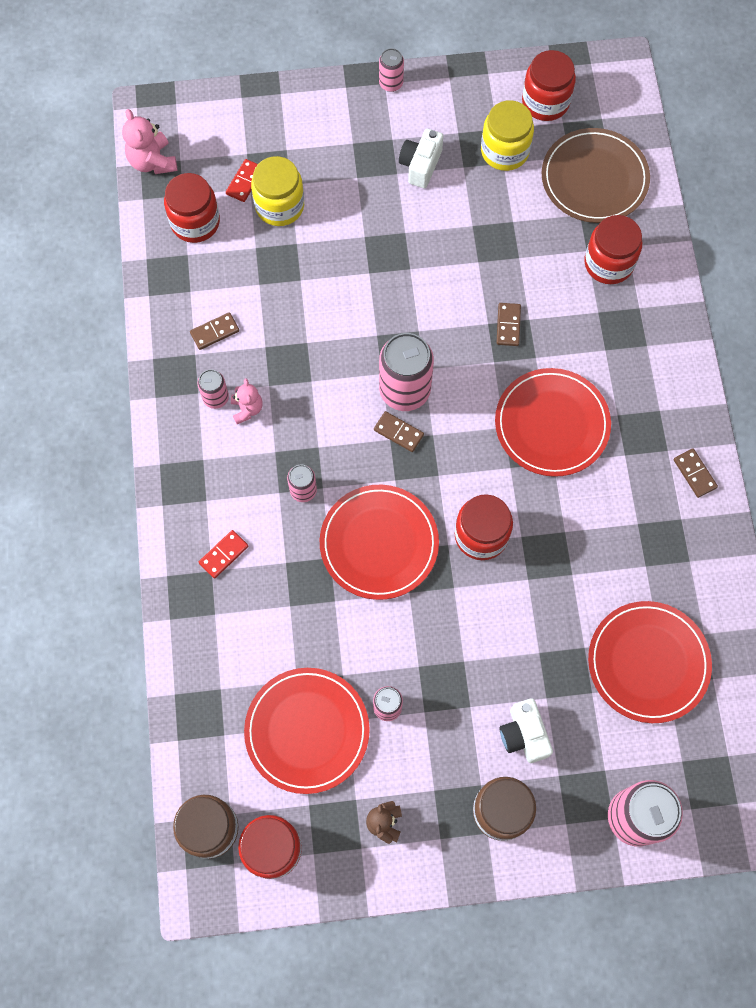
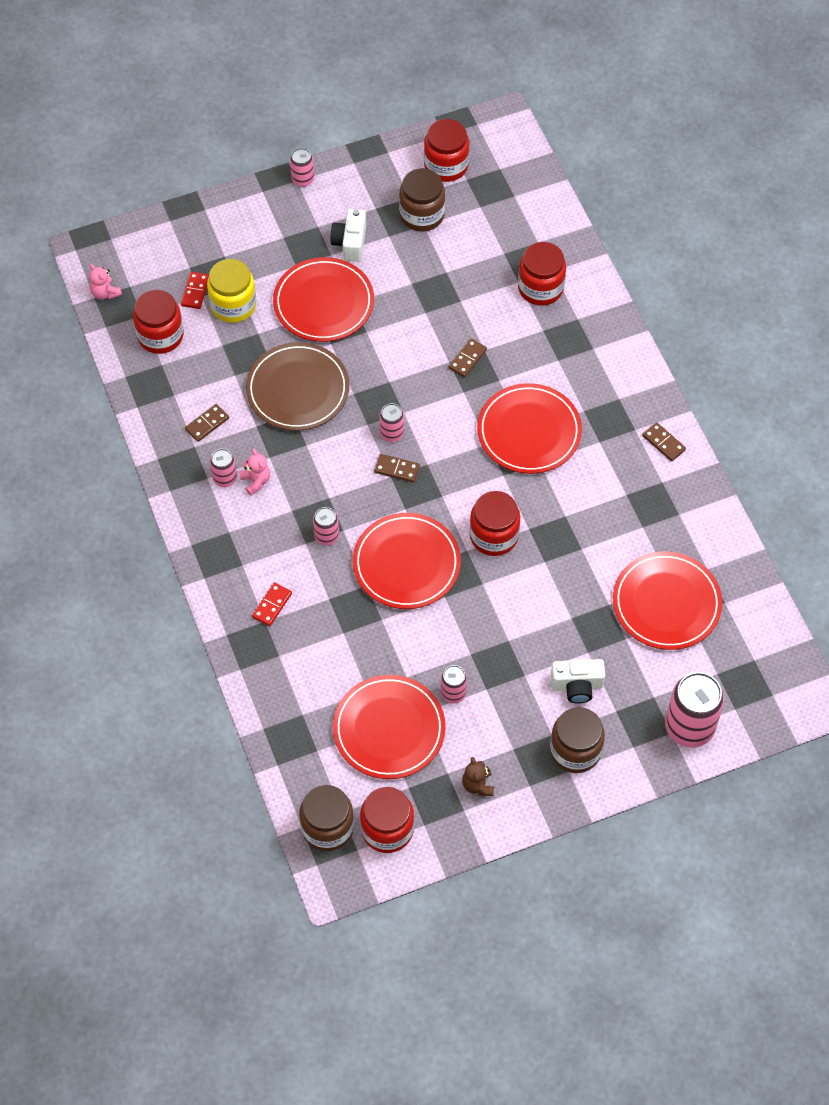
camera: 15 degrees left, 10 degrees down
pink teddy bear [122,109,177,174] -> pink teddy bear [89,264,122,300], size x0.65
pink can [379,333,434,411] -> pink can [379,403,404,442], size x0.51
yellow jar [481,100,534,171] -> brown jar [399,168,445,232]
brown domino [497,303,521,346] -> brown domino turned 45 degrees clockwise [448,338,487,377]
white camera [500,698,553,763] -> white camera turned 60 degrees counterclockwise [551,659,605,703]
brown plate [542,128,650,223] -> brown plate moved to [246,342,349,431]
none -> red plate [273,257,374,342]

